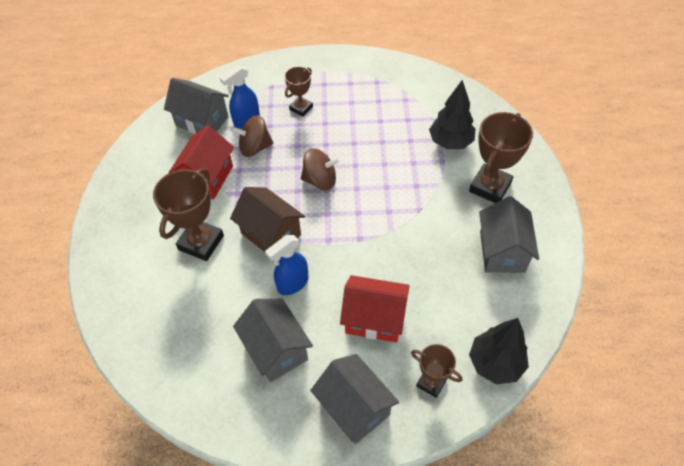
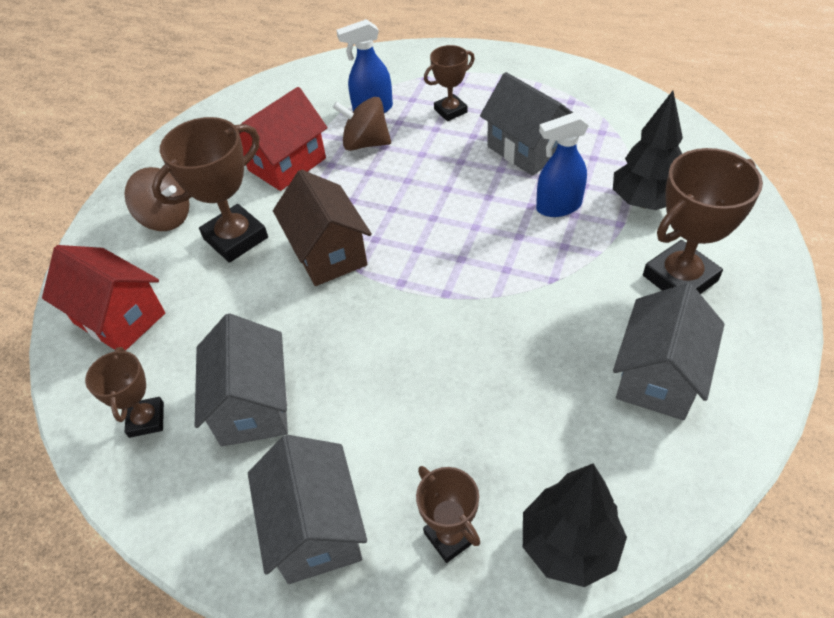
camera: 25 degrees right, 5 degrees down
grey house [164,78,229,134] -> grey house moved to [480,72,574,176]
blue spray bottle [265,235,309,295] -> blue spray bottle moved to [536,112,589,217]
brown spinning top [301,148,340,190] -> brown spinning top moved to [125,167,190,231]
red house [340,275,410,342] -> red house moved to [42,245,165,351]
none -> brown trophy [85,347,164,438]

